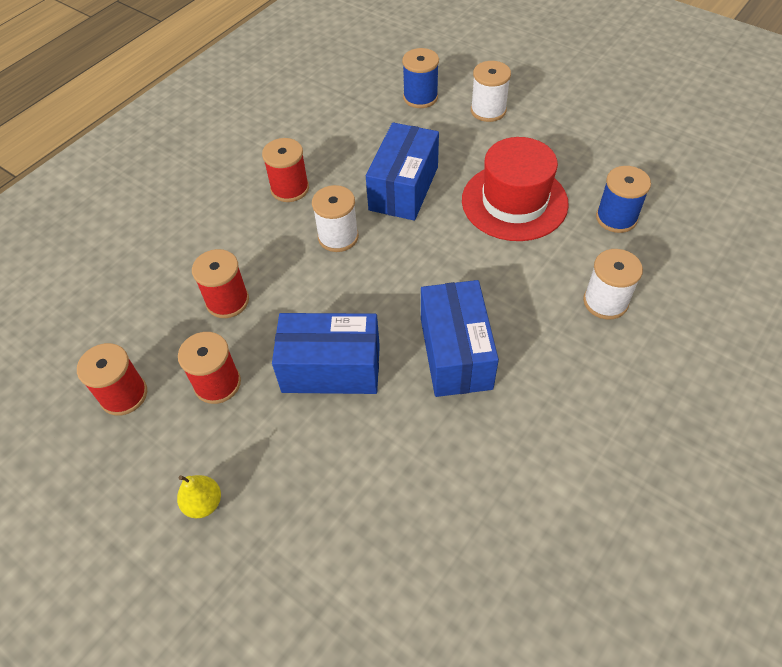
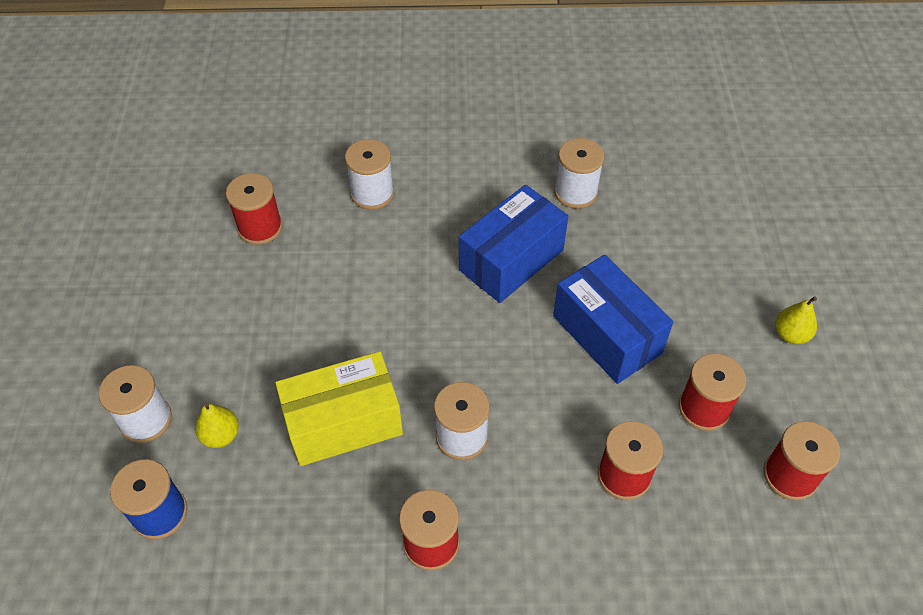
camera: 130 degrees left, 0 degrees up
blue box [366,123,439,221] -> yellow box [275,351,403,466]
red hat [462,137,569,241] -> none
blue spool [596,166,651,233] -> red spool [226,173,283,245]
none -> yellow pear [195,402,239,448]
none -> white spool [554,138,605,209]

